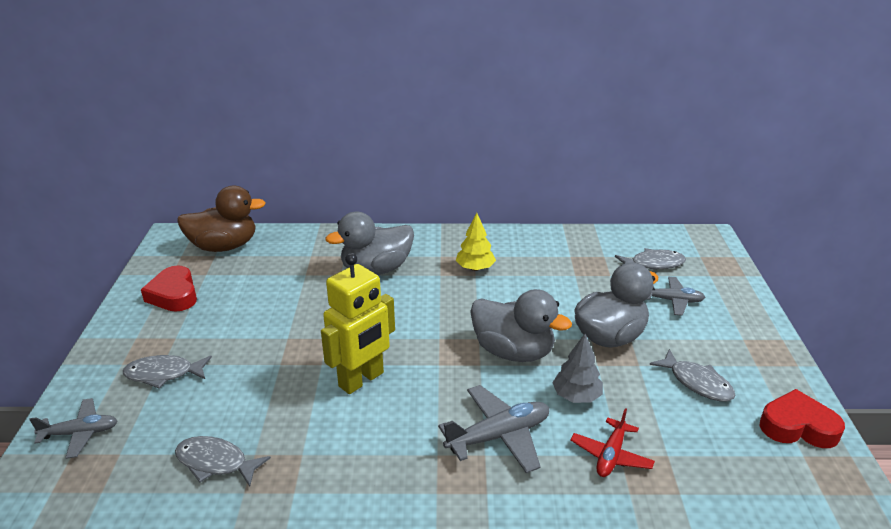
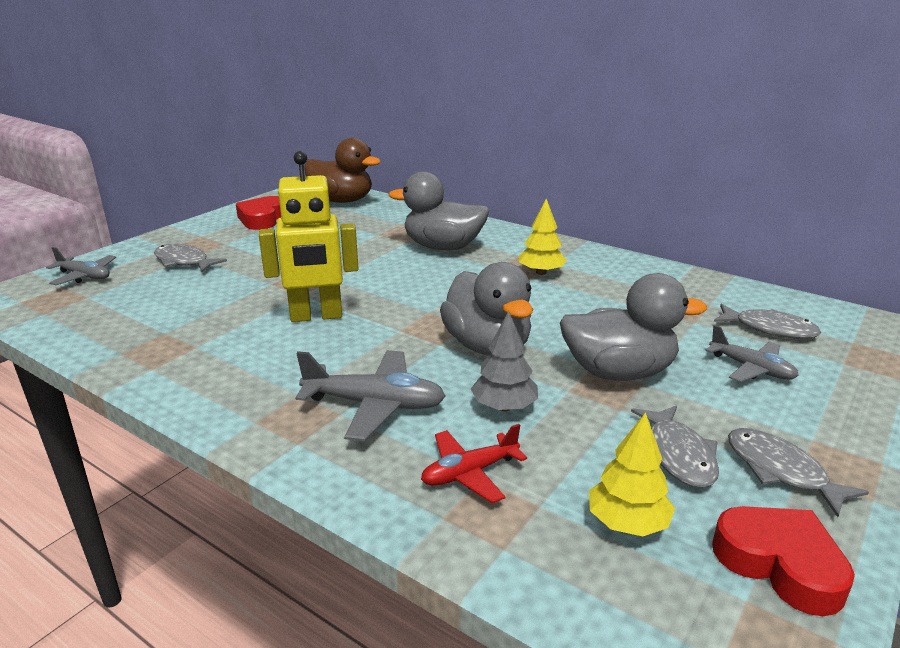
camera: 35 degrees right, 5 degrees down
grey fish [175,436,271,486] -> grey fish moved to [728,428,869,517]
none -> yellow tree [589,412,675,537]

